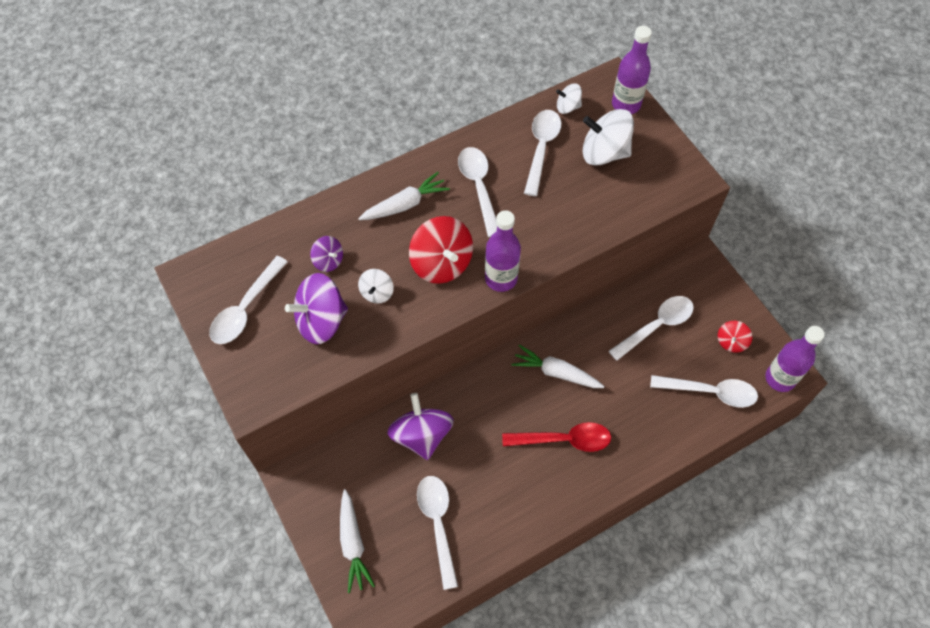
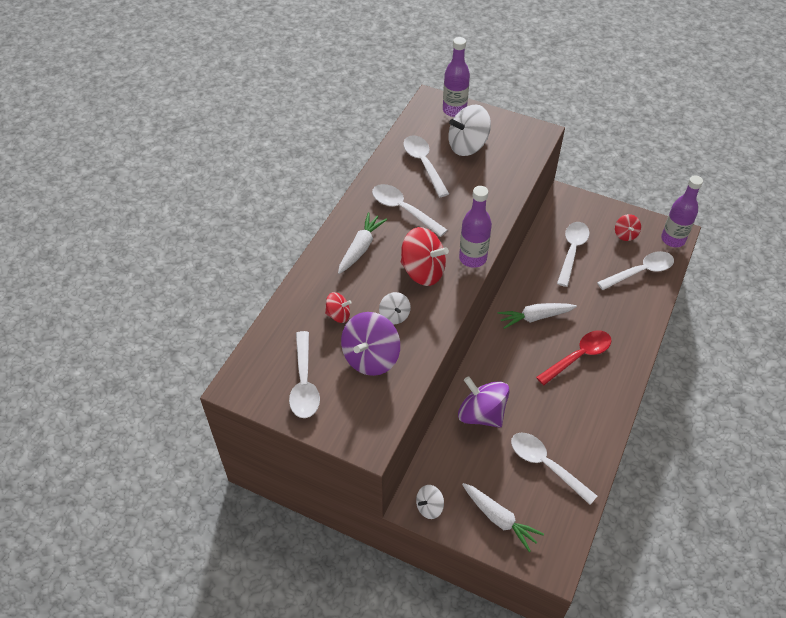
camera: 35 degrees left, 10 degrees down
purple spinning top [310,236,343,272] -> red spinning top [325,292,352,323]
white spinning top [556,83,582,114] -> white spinning top moved to [416,485,444,519]

